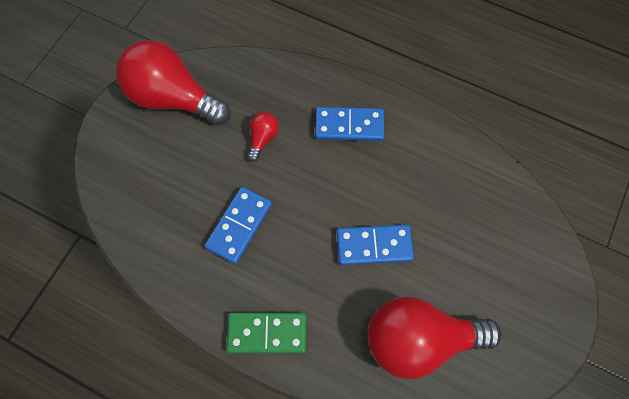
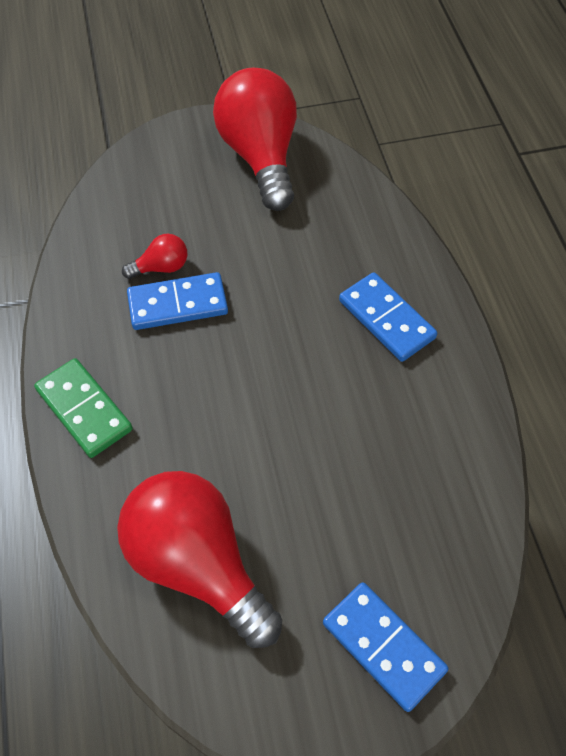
camera: 50 degrees right, 10 degrees down
red light bulb [248,112,279,162] -> red light bulb moved to [122,234,187,279]
blue domino [337,225,414,265] -> blue domino moved to [323,582,449,712]

